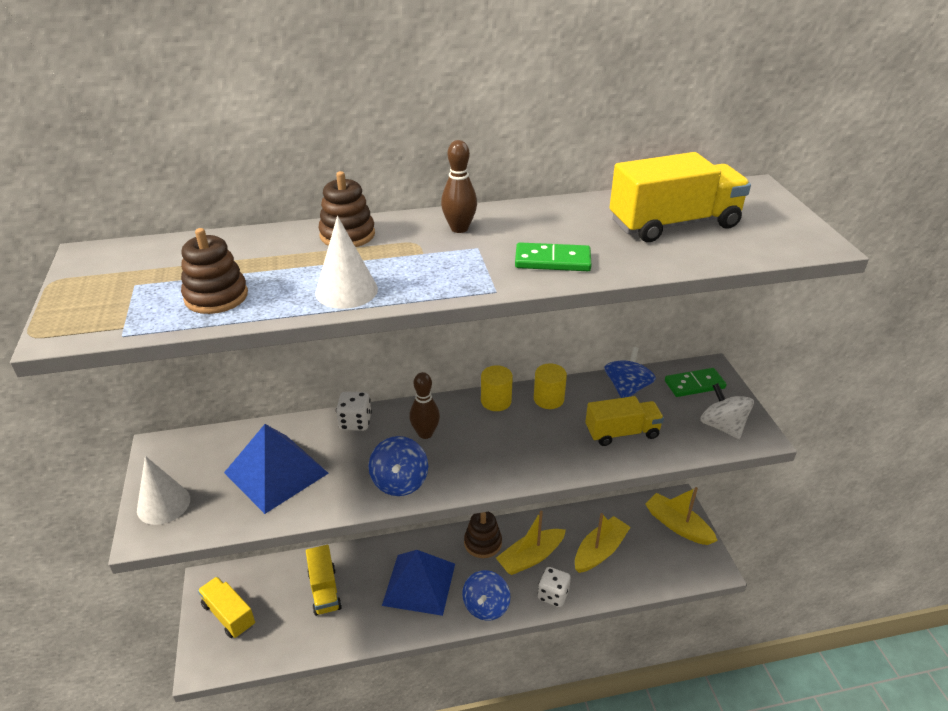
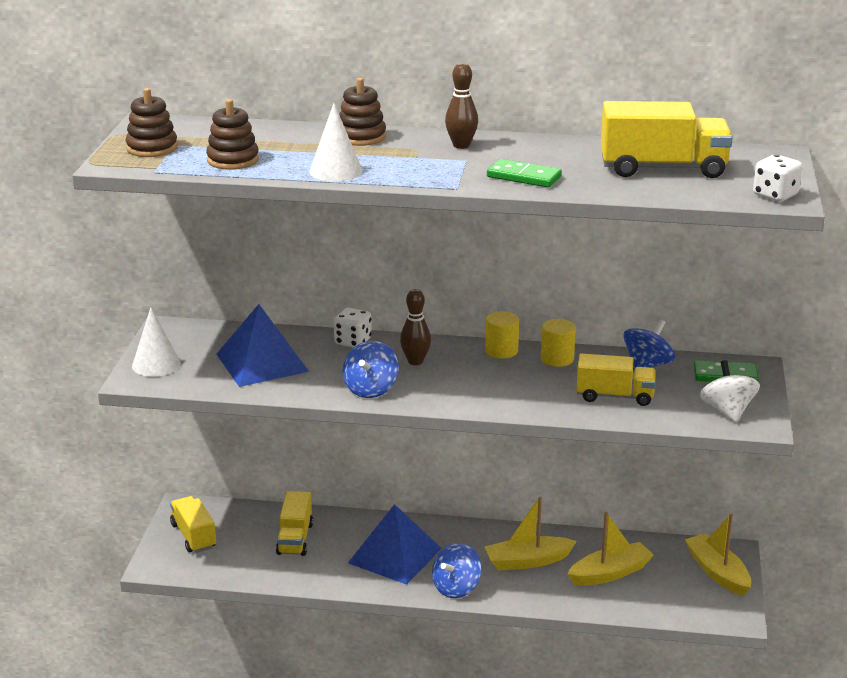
camera: 20 degrees right, 10 degrees down
brown stacking toy [464,512,502,558] -> brown stacking toy moved to [125,88,178,157]
white dice [538,567,571,607] -> white dice moved to [753,154,802,202]

